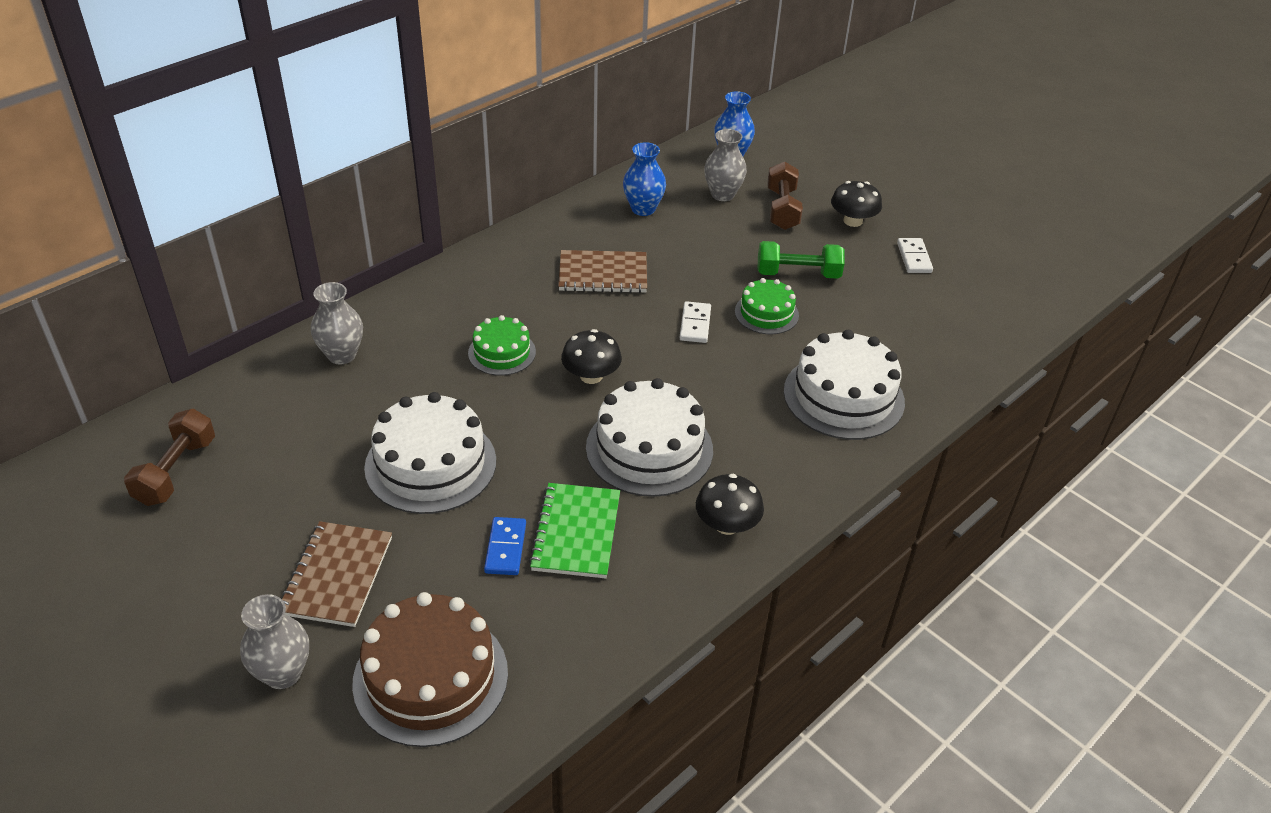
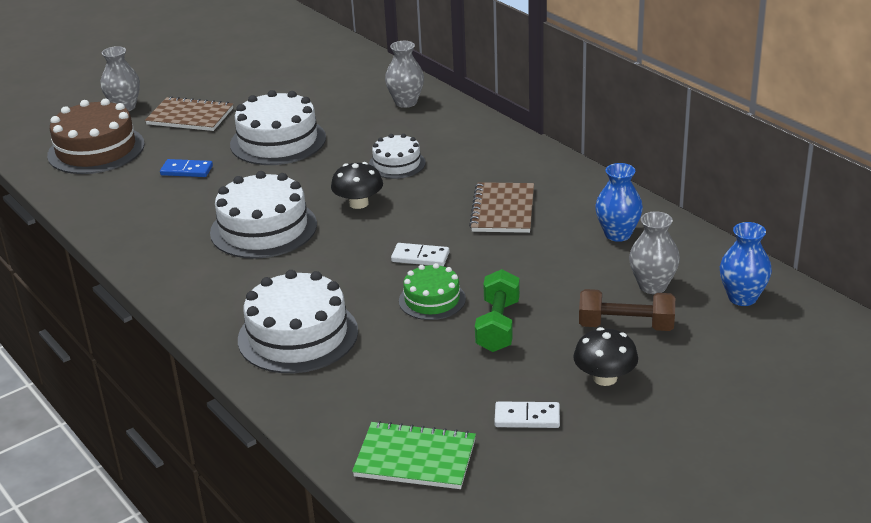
camera: 100 degrees right, 10 degrees down
brown dumbbell [124,409,215,506] -> none
green cake [468,315,536,376] -> white cake [369,134,426,179]
green notebook [529,483,620,578] -> green notebook moved to [352,421,476,489]
black mushroom [696,474,764,535] -> none

